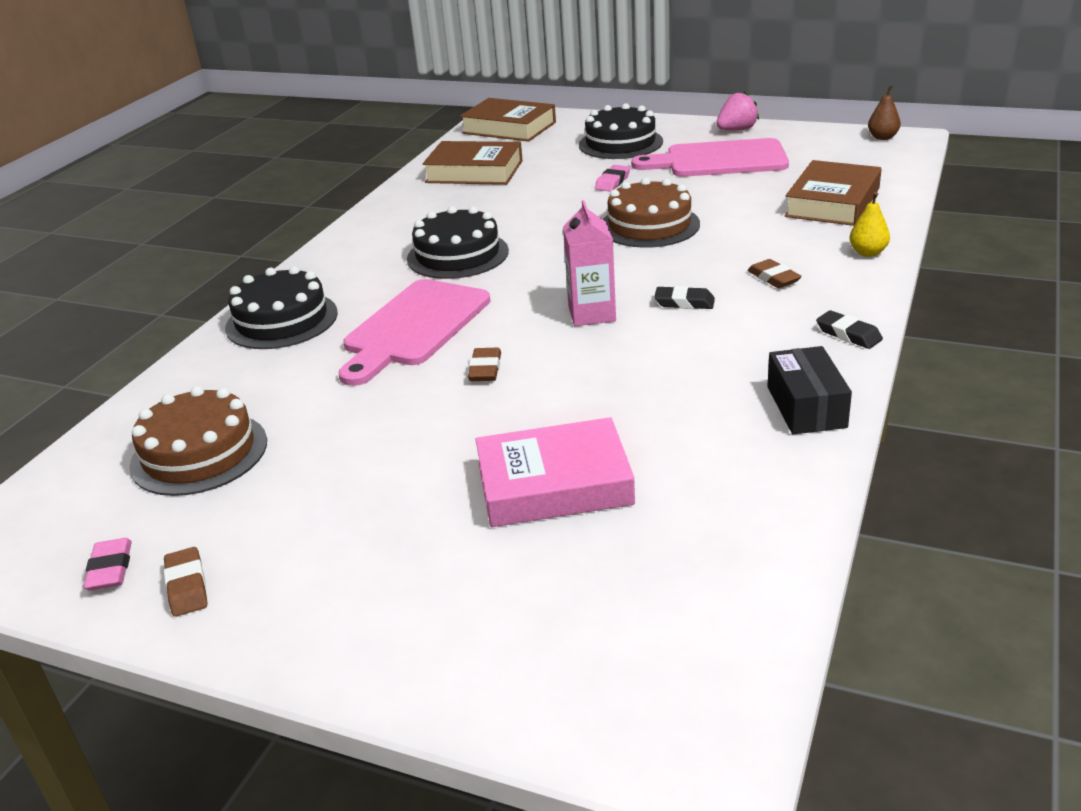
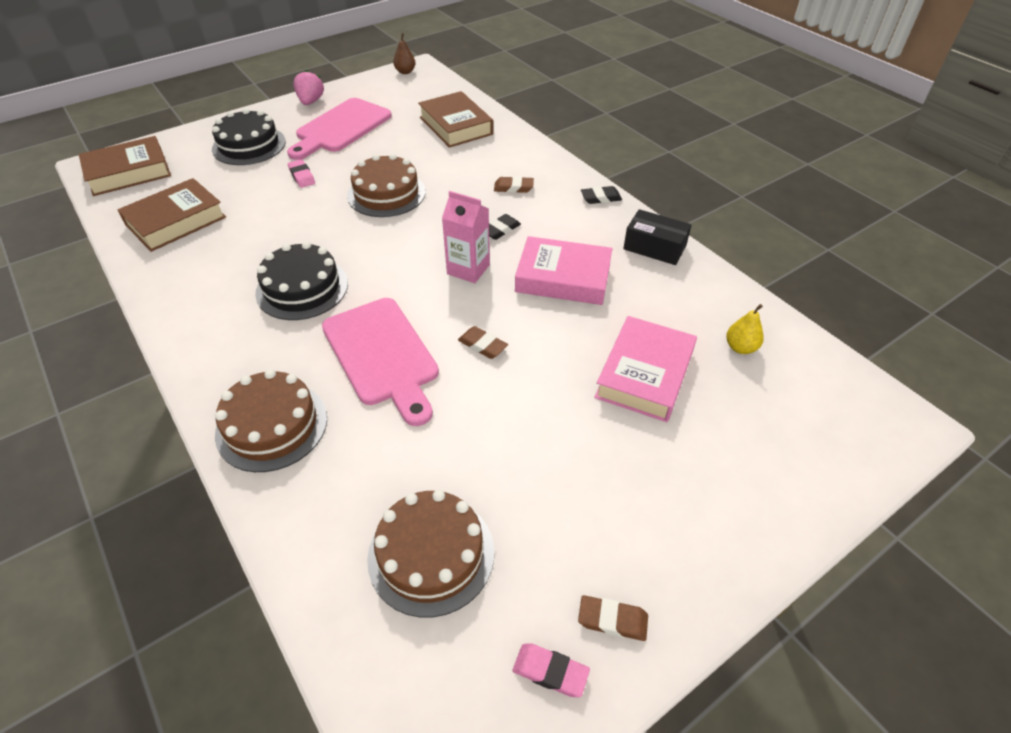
camera: 60 degrees left, 15 degrees up
black cake [225,266,338,349] -> brown cake [215,369,327,472]
yellow pear [849,192,890,257] -> yellow pear moved to [726,304,764,354]
none -> pink book [515,236,612,305]

